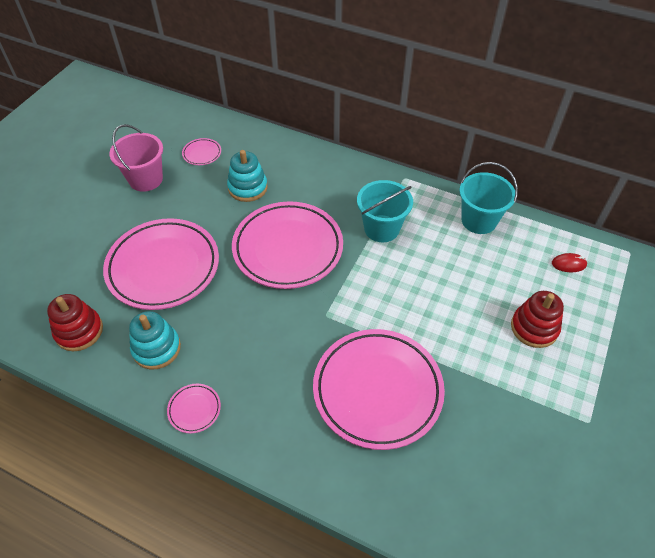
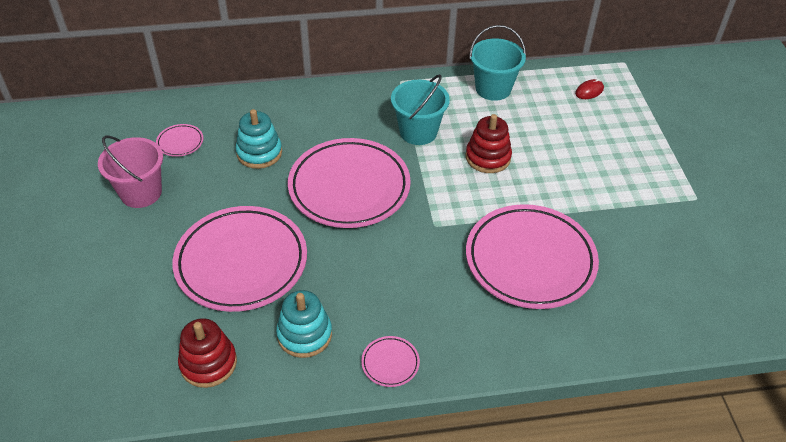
camera: 35 degrees left, 5 degrees down
red stacking toy [511,291,564,348] -> red stacking toy moved to [466,114,512,173]

